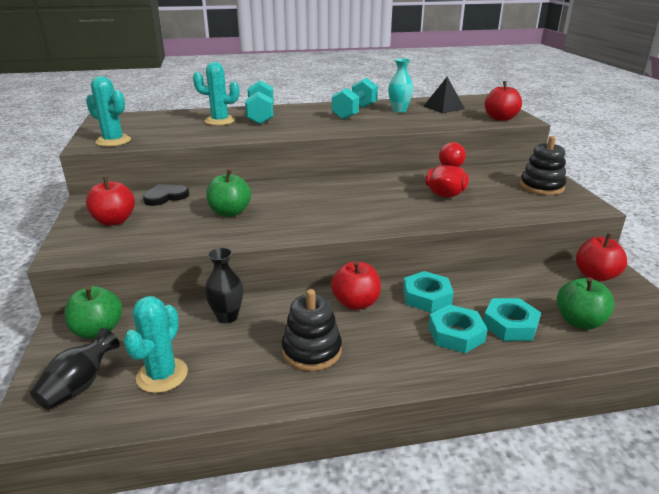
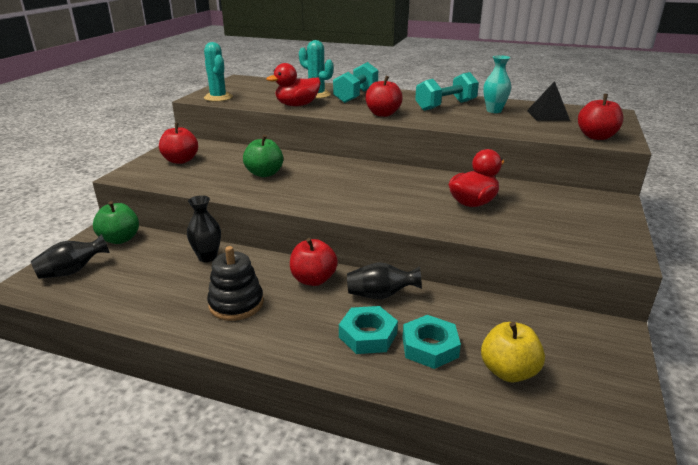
camera: 30 degrees right, 0 degrees up
turquoise cactus [123,296,188,393] -> none
black heart [143,184,189,206] -> none
turquoise nut [403,271,454,313] -> black vase [347,262,422,299]
black stacking toy [520,136,566,195] -> none
green apple [557,277,615,329] -> yellow apple [481,322,545,383]
red apple [576,233,627,281] -> red apple moved to [365,76,403,117]
none -> red duck [266,63,321,106]

